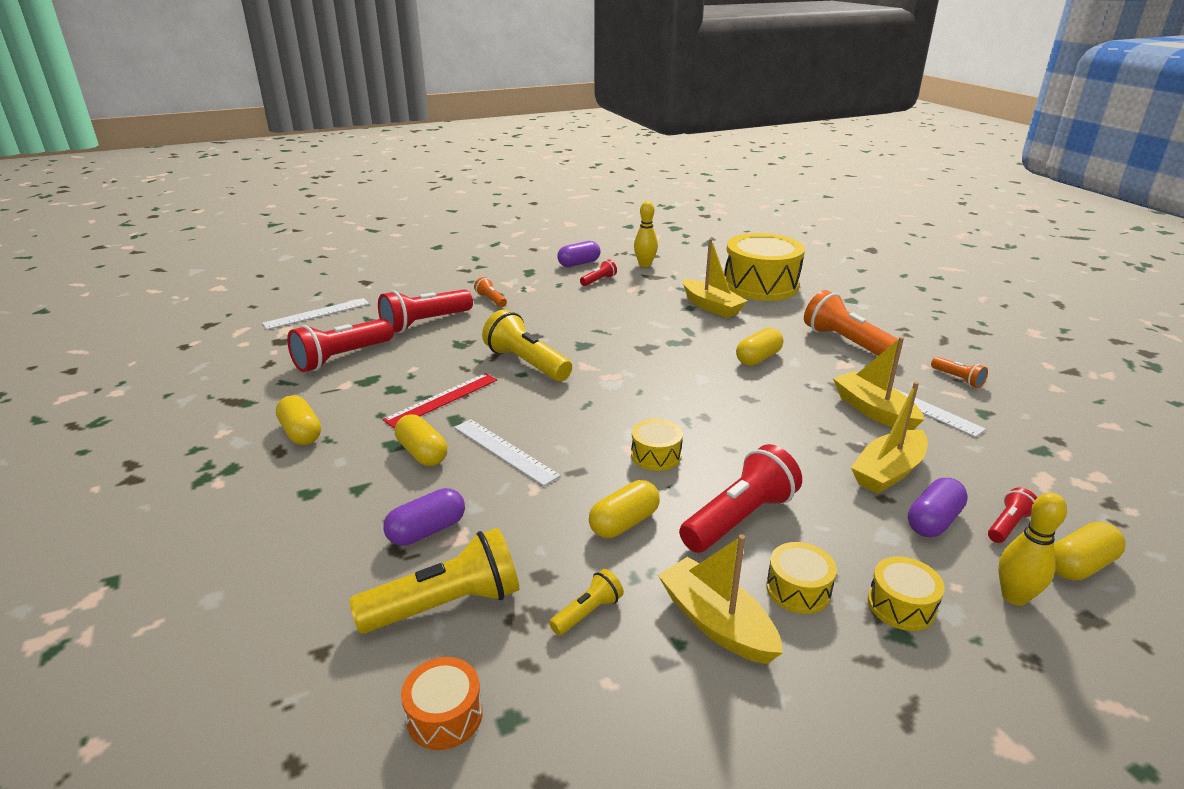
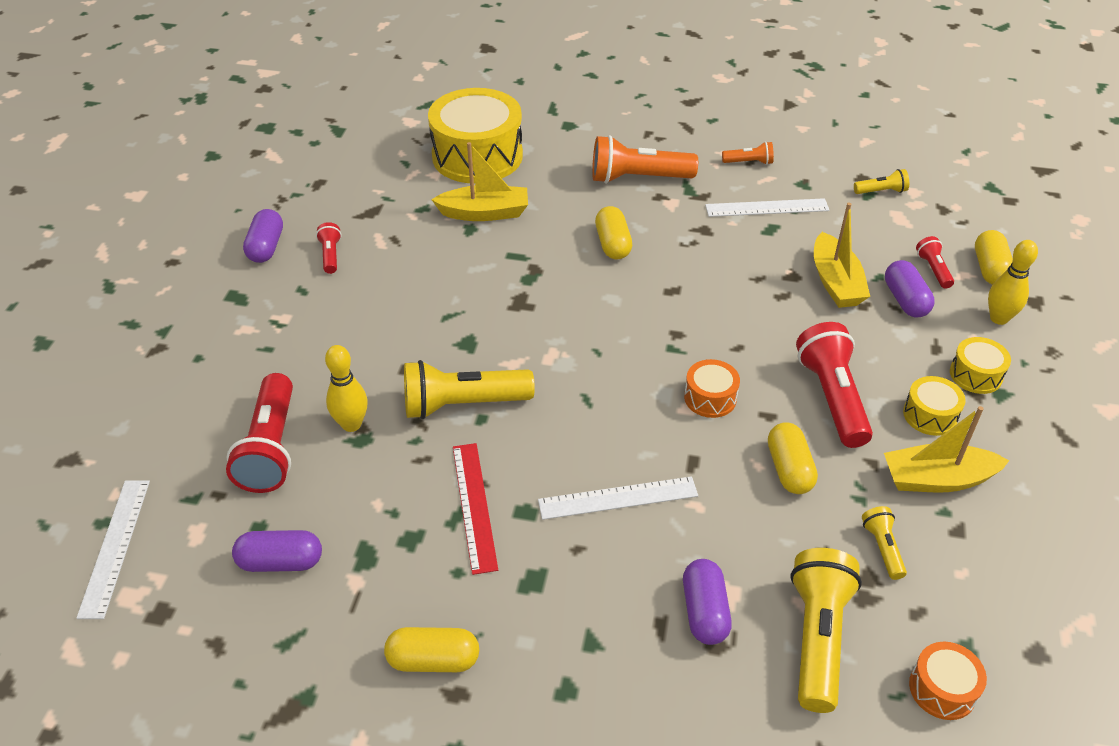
camera: 55 degrees left, 15 degrees up
red flashlight [287,318,393,372] -> purple capsule [232,530,322,572]
yellow capsule [395,414,447,466] -> none
orange flashlight [474,277,507,307] -> none
yellow drum [631,419,683,471] -> orange drum [684,359,740,418]
yellow bowling pin [634,201,658,267] -> yellow bowling pin moved to [325,345,368,432]
yellow boat [833,337,924,430] -> none
none -> yellow flashlight [854,169,909,194]

